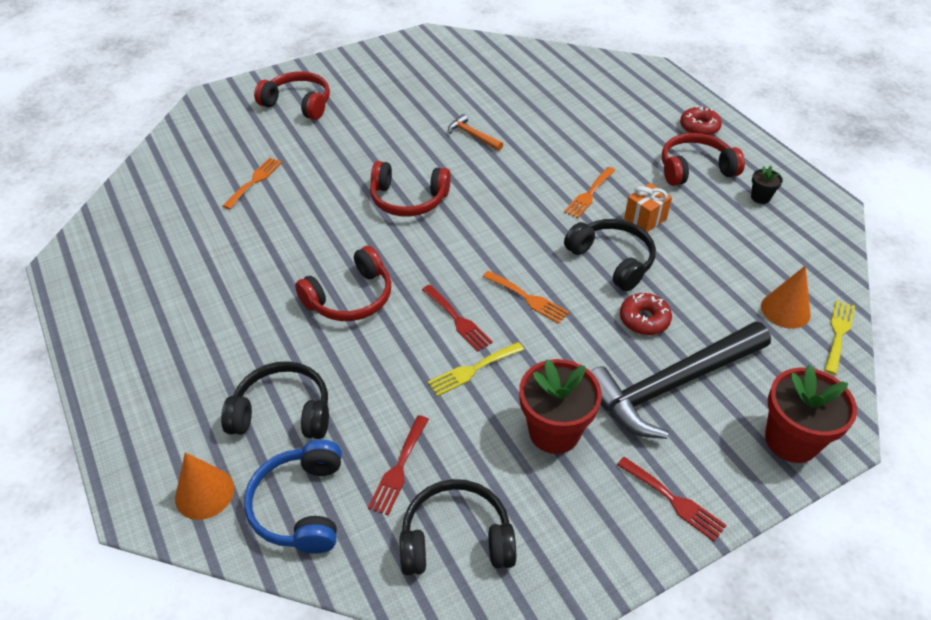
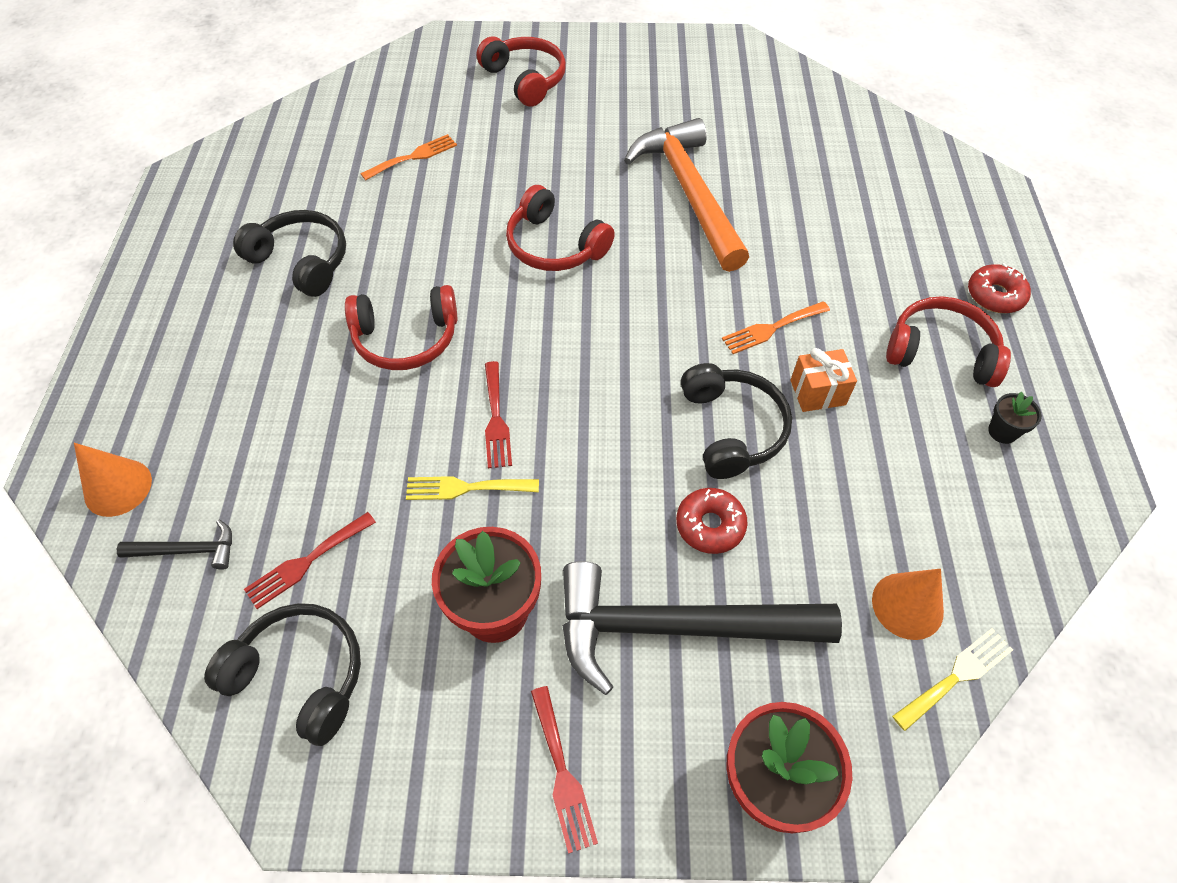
camera: 30 degrees right, 10 degrees up
black headphones [221,361,329,439] -> black headphones moved to [233,210,346,297]
blue headphones [244,440,342,554] -> black hammer [117,520,232,570]
orange hammer [448,114,503,151] -> orange hammer [624,118,749,272], size x2.34
orange fork [483,271,569,324] -> none

